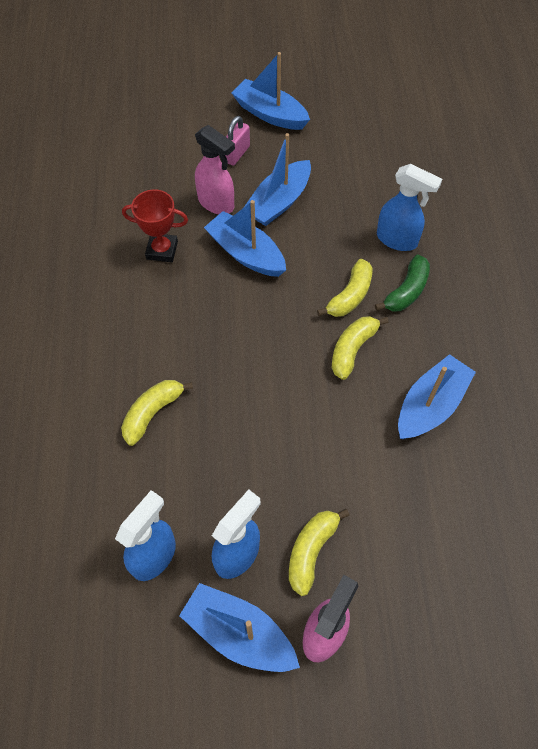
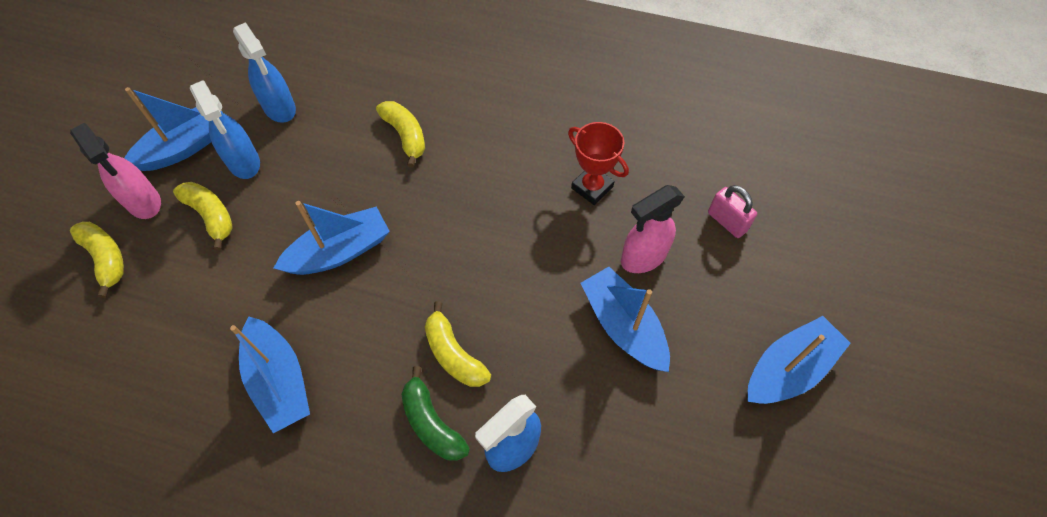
camera: 110 degrees right, 0 degrees up
red trophy [122,189,188,262] -> red trophy turned 75 degrees counterclockwise [568,122,629,205]
blue boat [204,200,286,277] -> blue boat moved to [274,201,390,275]
pink padlock [225,116,250,166] -> pink padlock moved to [708,185,757,238]
yellow banana [332,316,389,380] -> yellow banana moved to [70,222,124,298]

